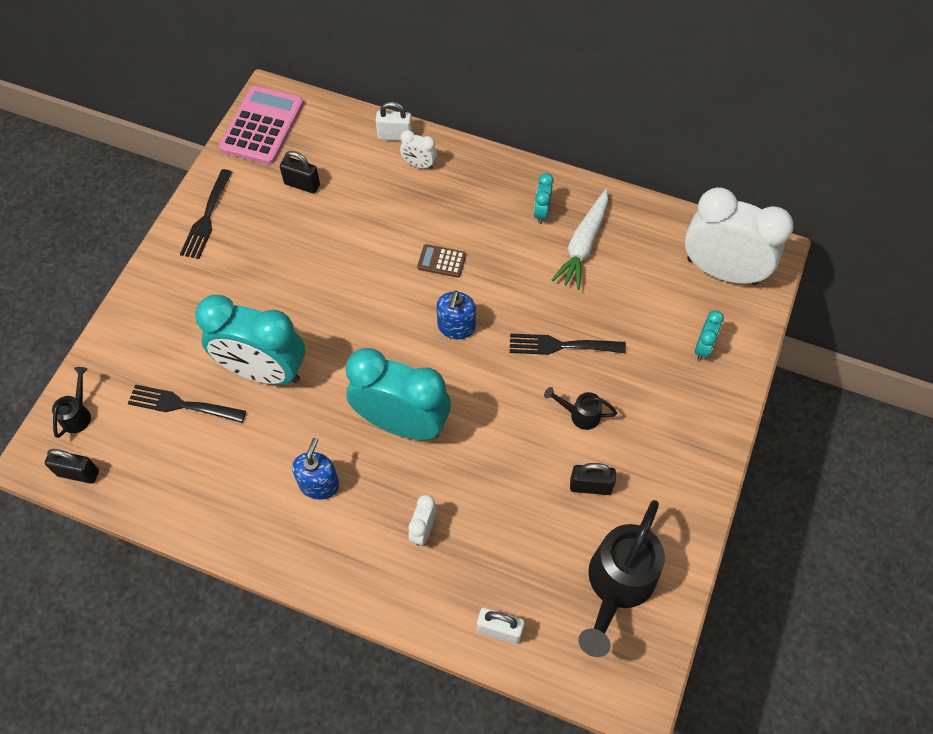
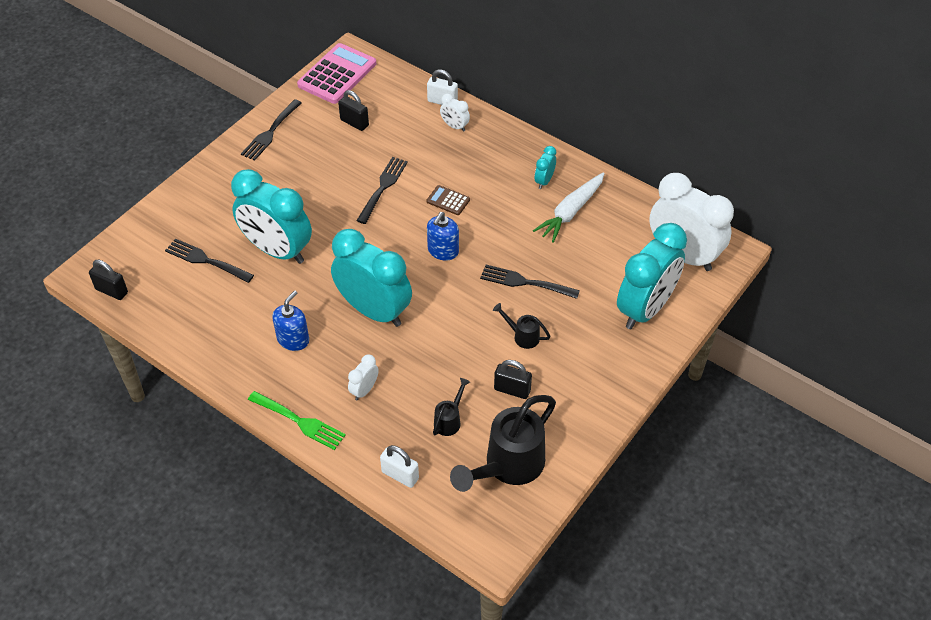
camera: 15 degrees right, 10 degrees down
black watering can [52,367,91,438] -> black watering can moved to [433,378,470,436]
turquoise clock [695,310,724,360] -> turquoise clock [617,223,687,329], size x2.37
none -> green fork [248,391,346,450]
none -> black fork [356,157,408,224]

